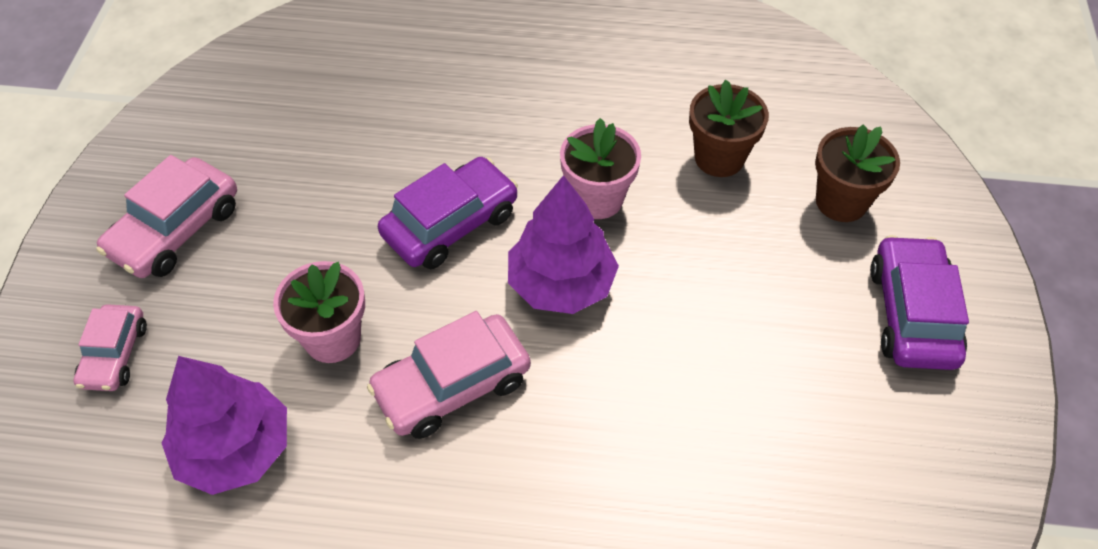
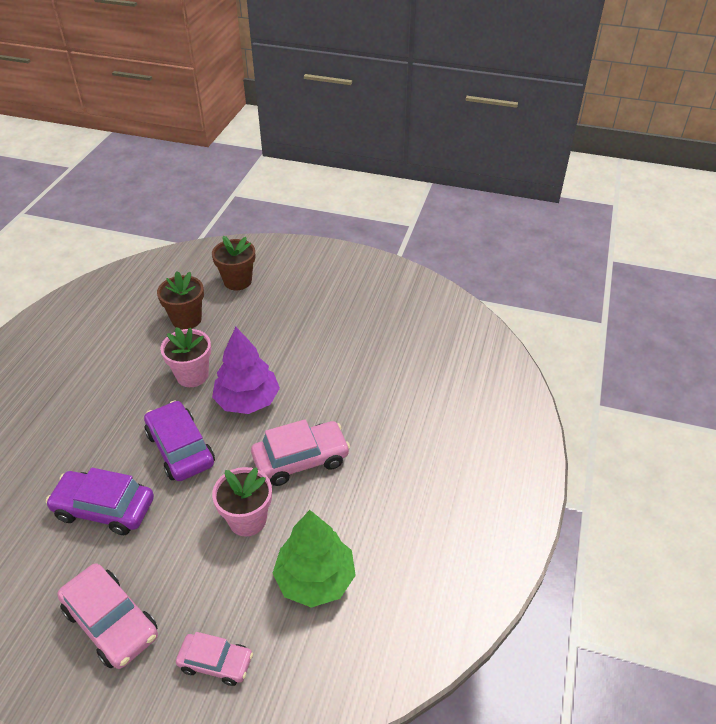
camera: 80 degrees left, 10 degrees down
purple tree [162,356,287,495] -> green tree [273,510,356,608]
pink car [367,311,531,439] -> pink car turned 90 degrees counterclockwise [251,419,350,486]
purple car [870,235,969,370] -> purple car moved to [46,468,154,535]

